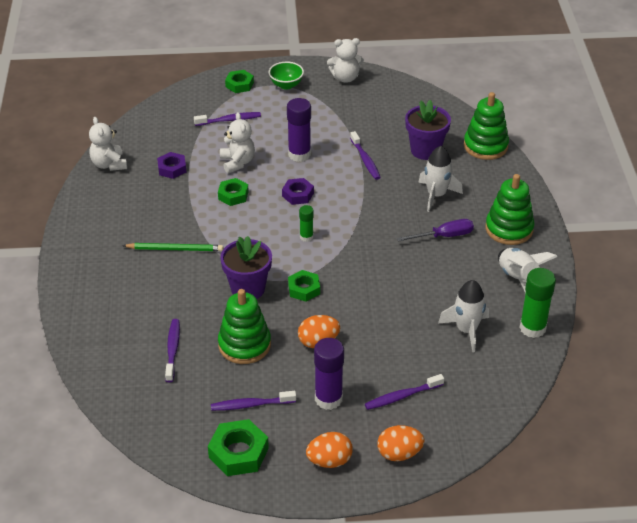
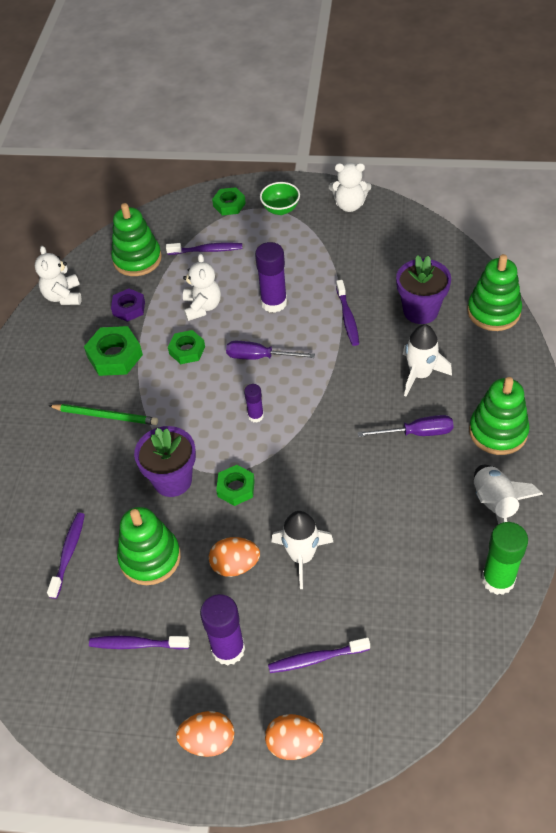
camera: 15 degrees right, 10 degrees up
green nut [208,419,269,476] -> green nut moved to [84,326,143,376]
purple nut [282,178,314,205] -> purple screwdriver [226,341,315,360]
green glue stick [299,205,314,242] -> purple glue stick [244,384,264,422]
white rocket [438,280,489,352] -> white rocket moved to [271,511,333,589]
none -> green stacking toy [111,203,162,276]

